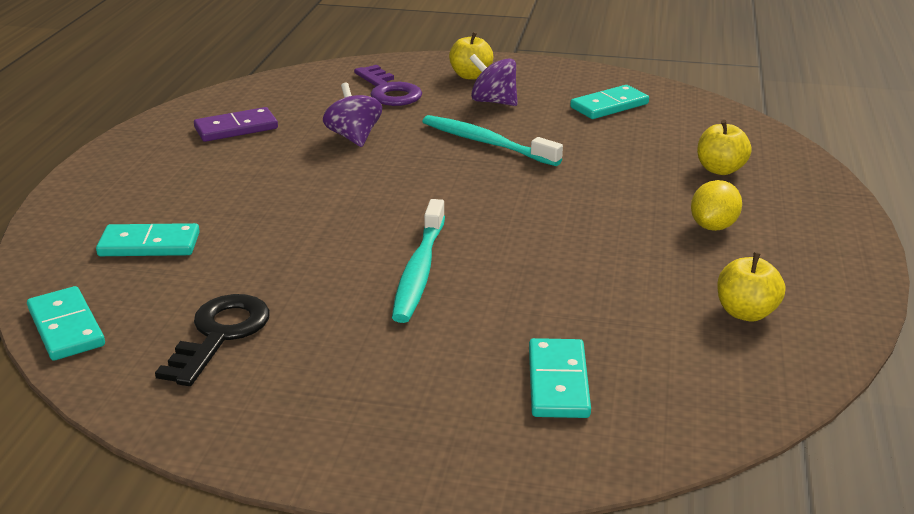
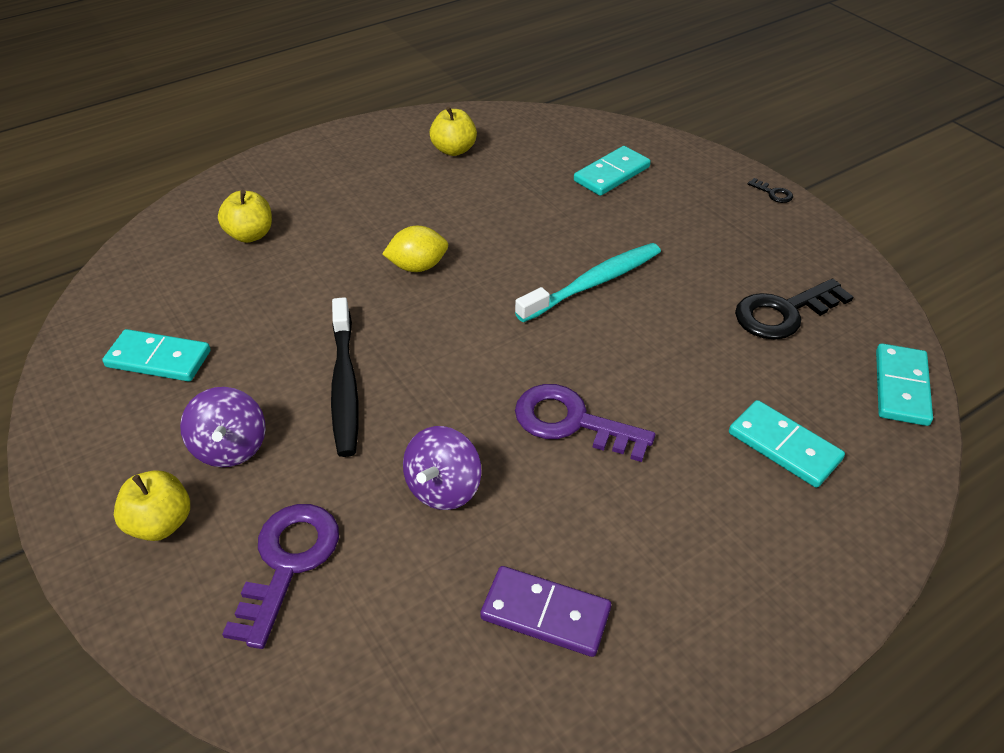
camera: 135 degrees left, 15 degrees up
turquoise toothbrush [422,115,563,166] -> black toothbrush [331,297,359,457]
yellow lemon [691,180,742,231] -> yellow lemon moved to [382,226,448,272]
none -> purple key [515,384,655,462]
none -> black key [748,178,793,203]

